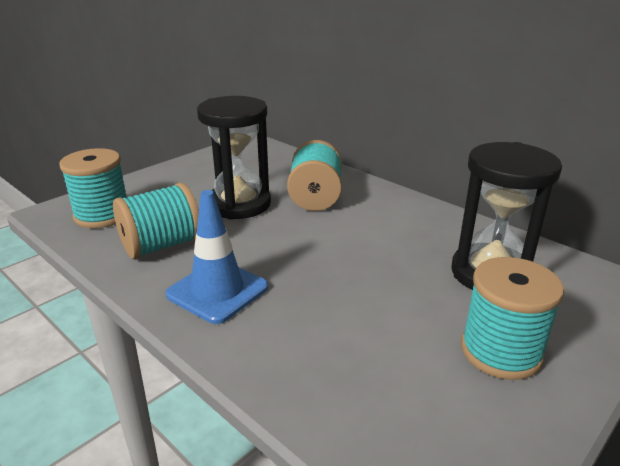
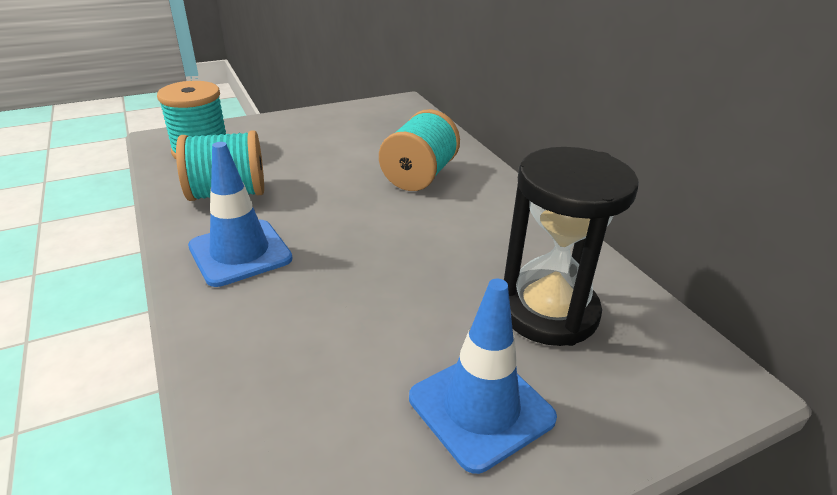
camera: 20 degrees right, 5 degrees up
black hourglass [197,96,271,220] -> none
turquoise spool [461,257,564,380] -> blue traffic cone [409,279,557,474]

